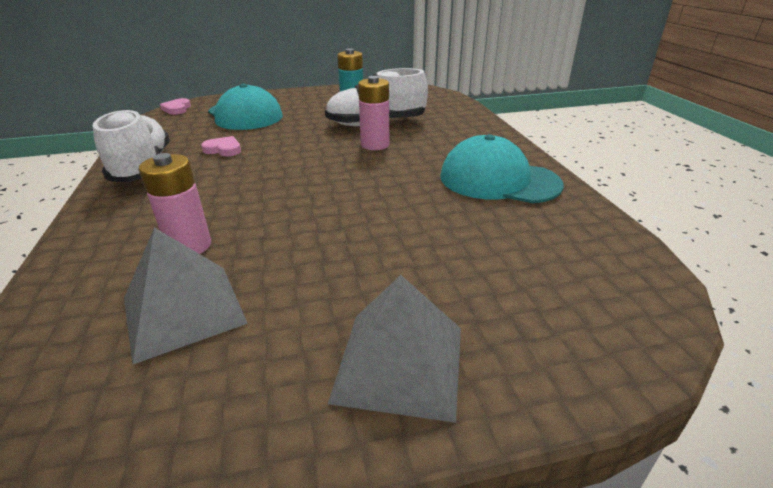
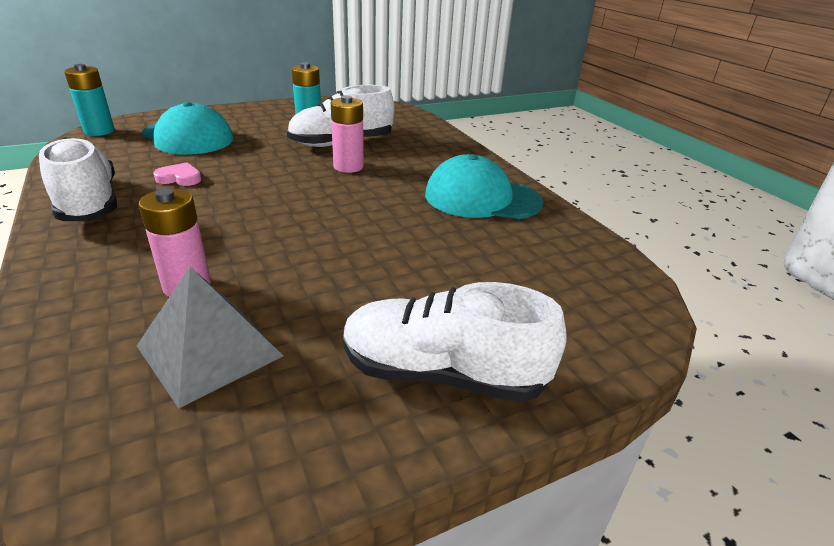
camera: 15 degrees left, 0 degrees up
pink heart [160,98,191,115] -> turquoise battery [64,64,115,136]
grey pyramid [328,275,461,423] -> white shoe [343,282,567,402]

